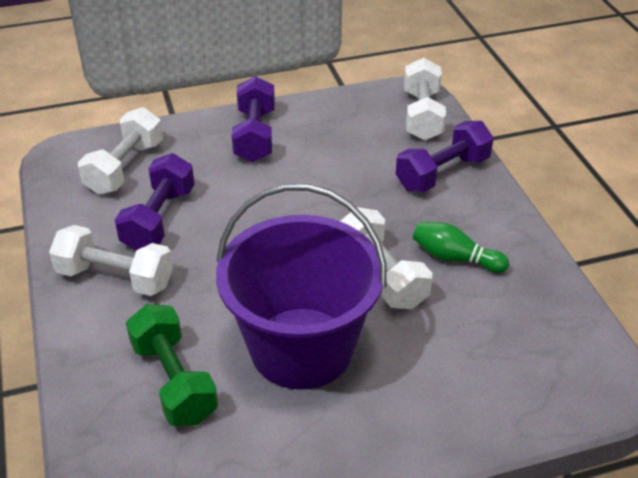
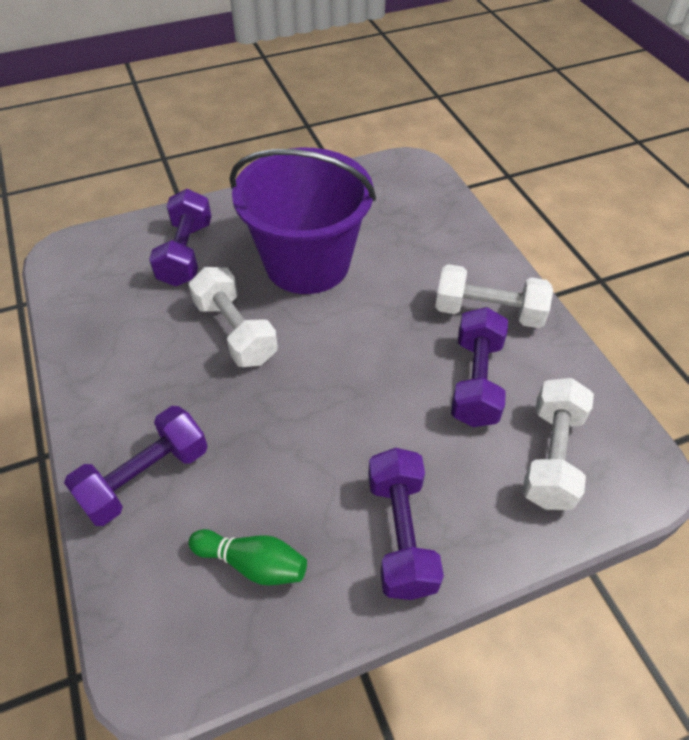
camera: 175 degrees right, 10 degrees up
green dumbbell [126,304,218,426] -> none
white dumbbell [404,58,446,141] -> none
green bowling pin [413,222,509,273] -> green bowling pin moved to [189,529,307,585]
none -> purple dumbbell [149,189,212,287]

